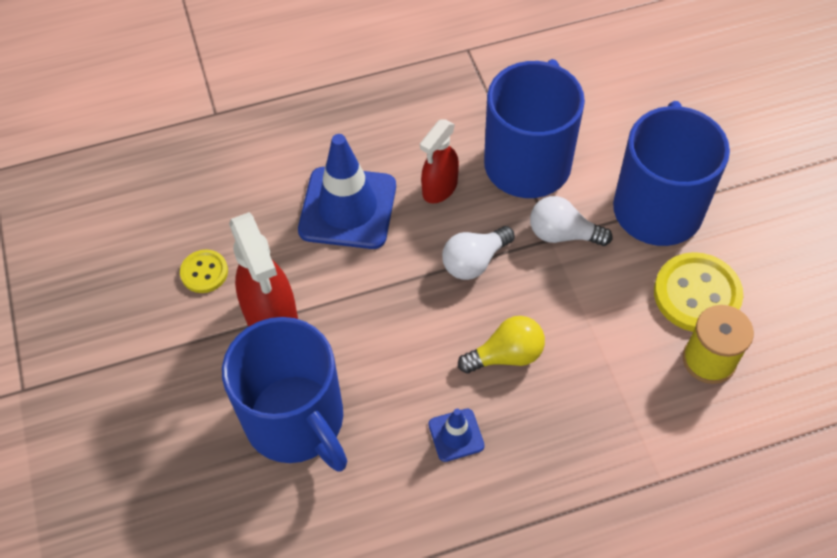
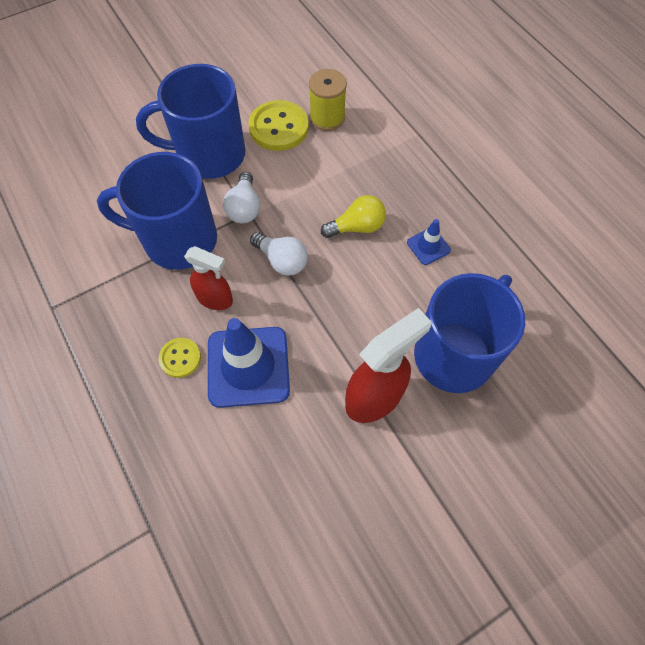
camera: 105 degrees left, 5 degrees up
yellow button [180,250,228,293] -> yellow button moved to [159,338,201,378]
yellow light bulb [458,316,545,374] -> yellow light bulb turned 105 degrees clockwise [321,195,386,238]

